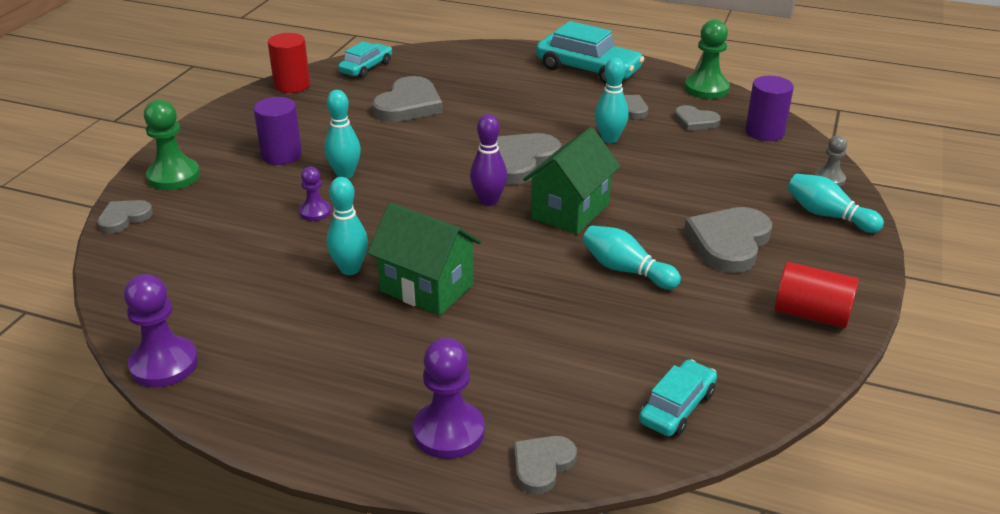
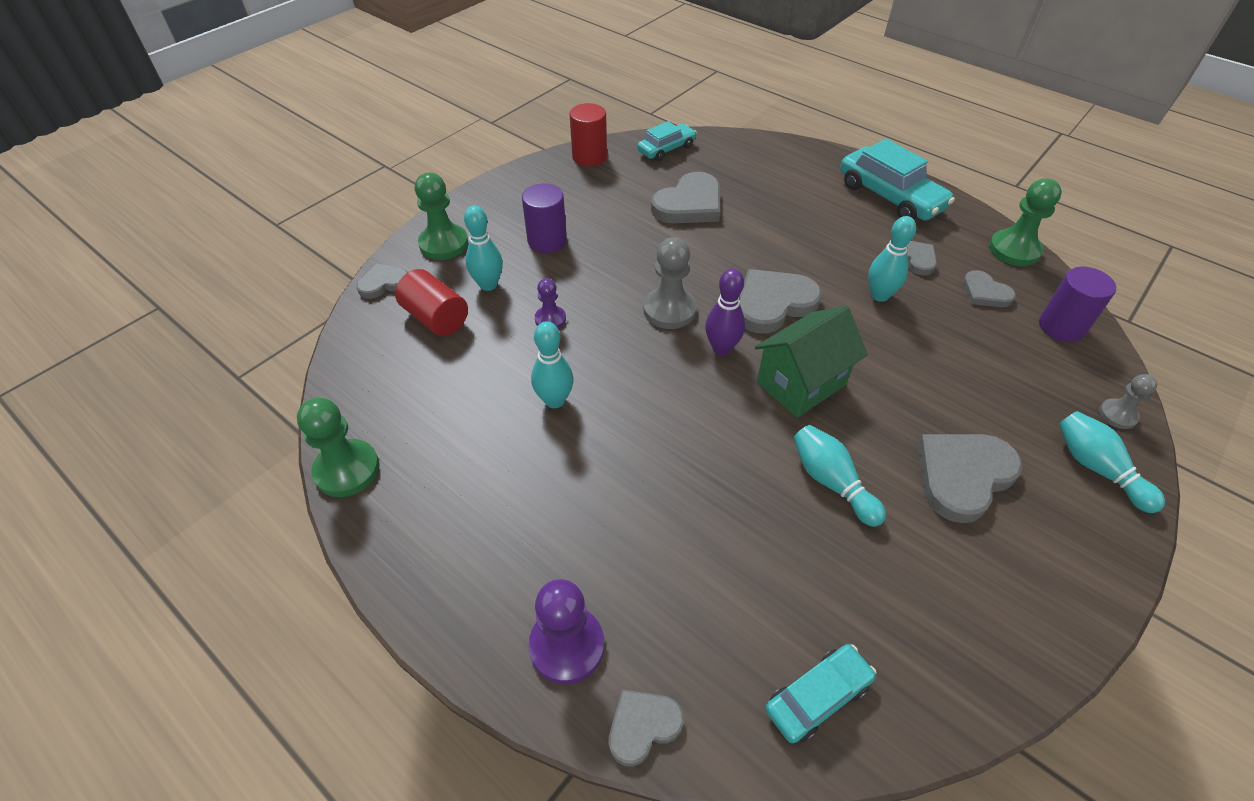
camera: 20 degrees right, 15 degrees up
purple pawn [124,274,198,387] -> green pawn [297,398,380,497]
turquoise bowling pin [325,90,361,179] -> turquoise bowling pin moved to [464,205,503,291]
green house [368,203,481,316] -> none
red cylinder [774,262,859,328] -> red cylinder moved to [395,269,468,336]
none -> grey pawn [644,237,697,329]

